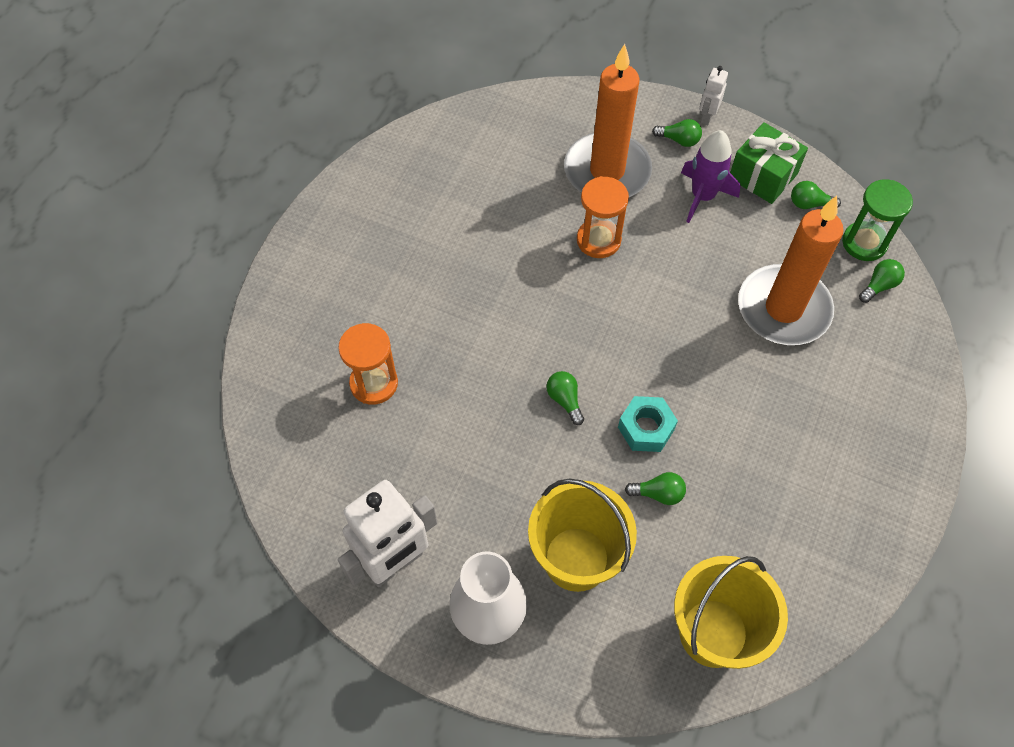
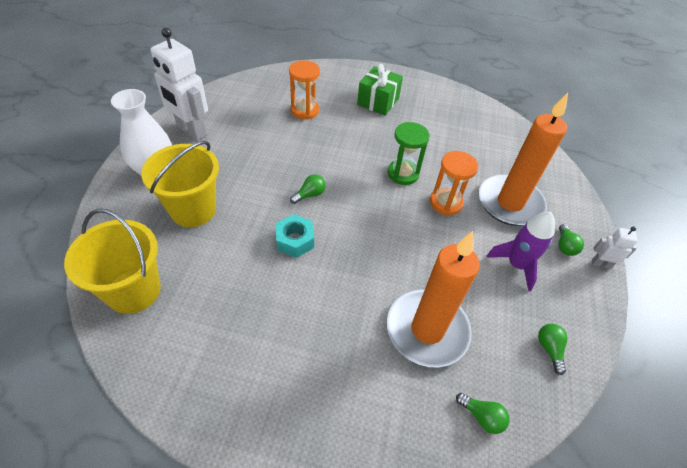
camera: 75 degrees right, 10 degrees down
green light bulb [625,472,686,505] -> none
green gift [730,122,808,204] -> green gift moved to [357,64,403,115]
green hourglass [842,179,913,261] -> green hourglass moved to [388,122,430,185]

